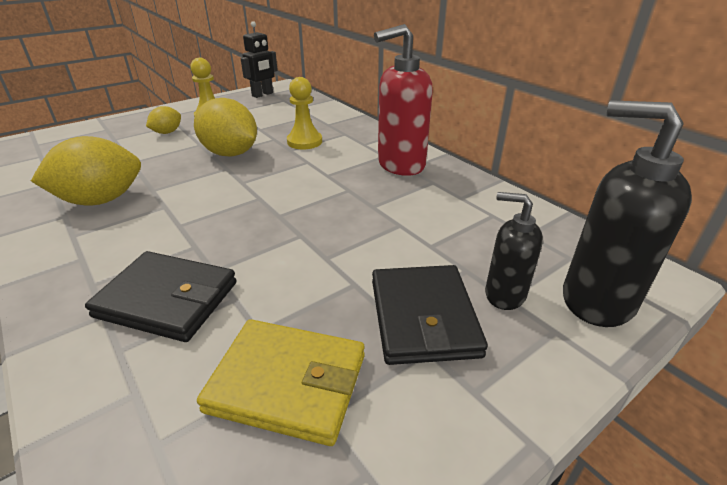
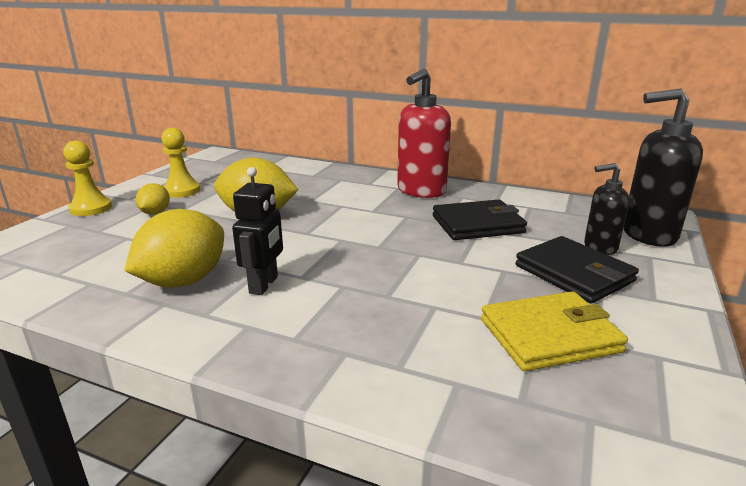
camera: 30 degrees left, 10 degrees down
black wallet [85,251,237,342] -> black wallet moved to [433,200,527,240]
black robot [241,21,278,98] -> black robot moved to [232,167,283,295]
yellow pawn [287,77,322,149] -> yellow pawn moved to [63,141,112,216]

